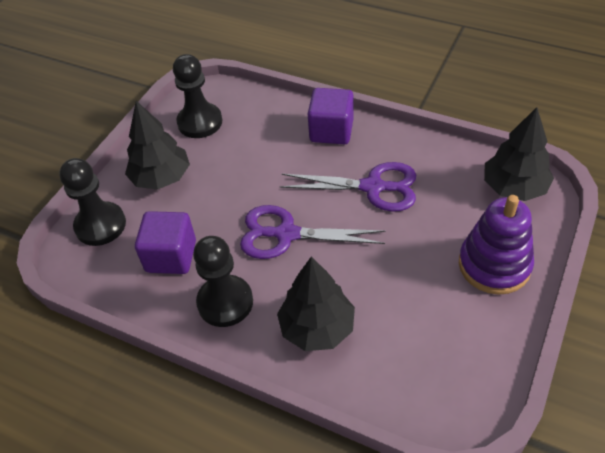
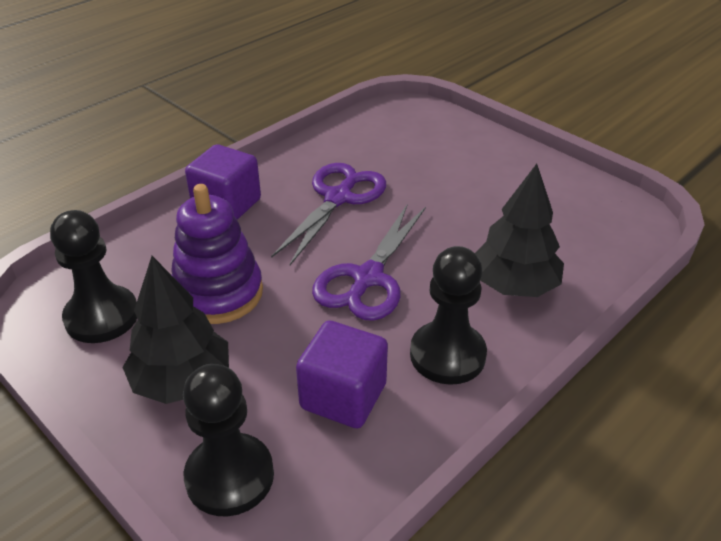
camera: 75 degrees left, 10 degrees down
purple stacking toy [459,195,534,295] -> purple stacking toy moved to [171,184,263,324]
black tree [484,107,554,201] -> none

